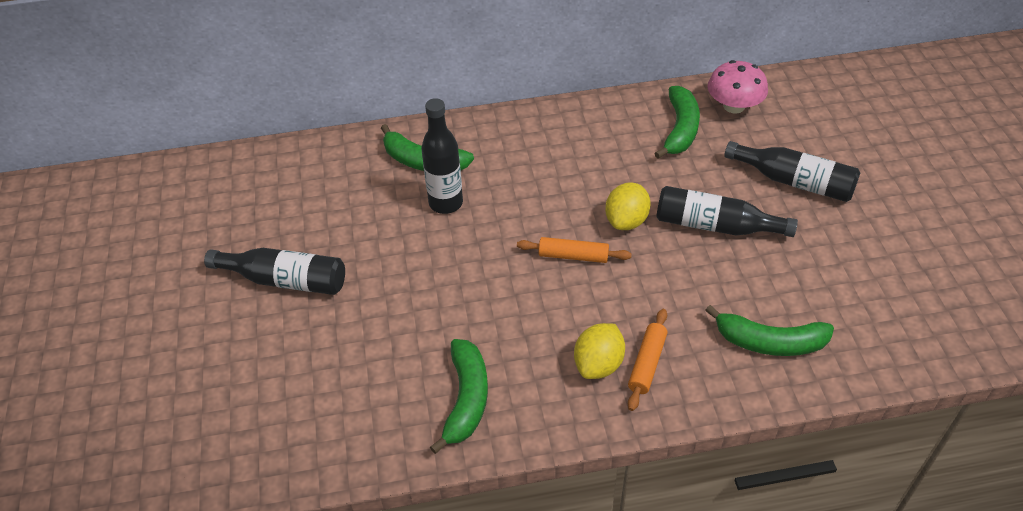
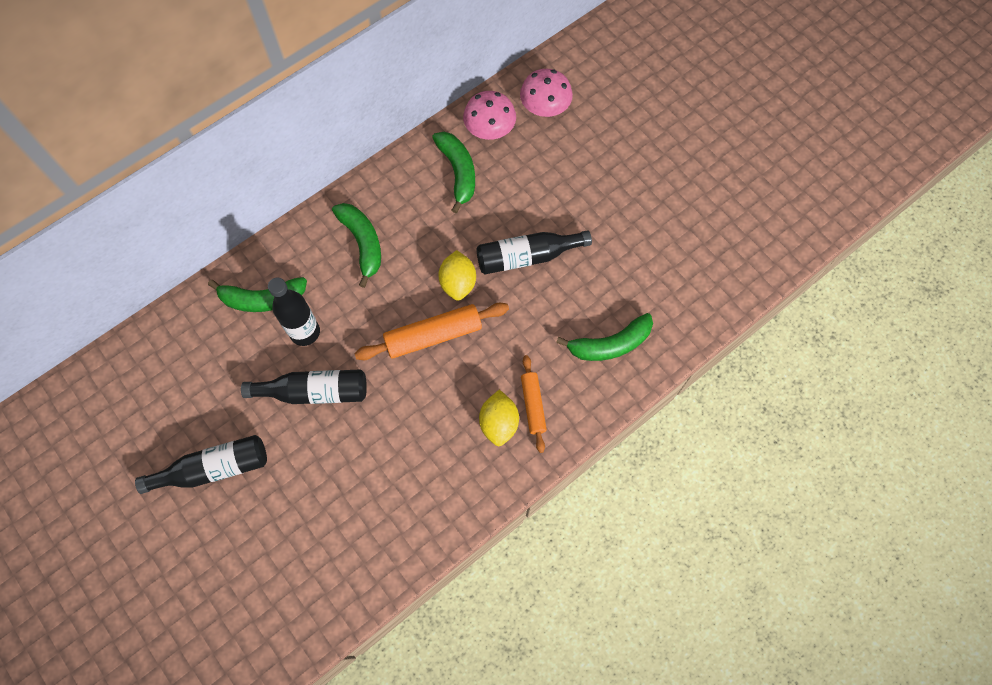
camera: 30 degrees left, 20 degrees up
green banana [430,339,488,454] -> green banana moved to [332,203,381,288]
orange rolling pin [517,237,632,263] -> orange rolling pin [354,303,509,360], size x1.63
black bottle [724,141,860,202] -> black bottle moved to [241,369,367,404]
none -> pink mushroom [520,69,573,117]

